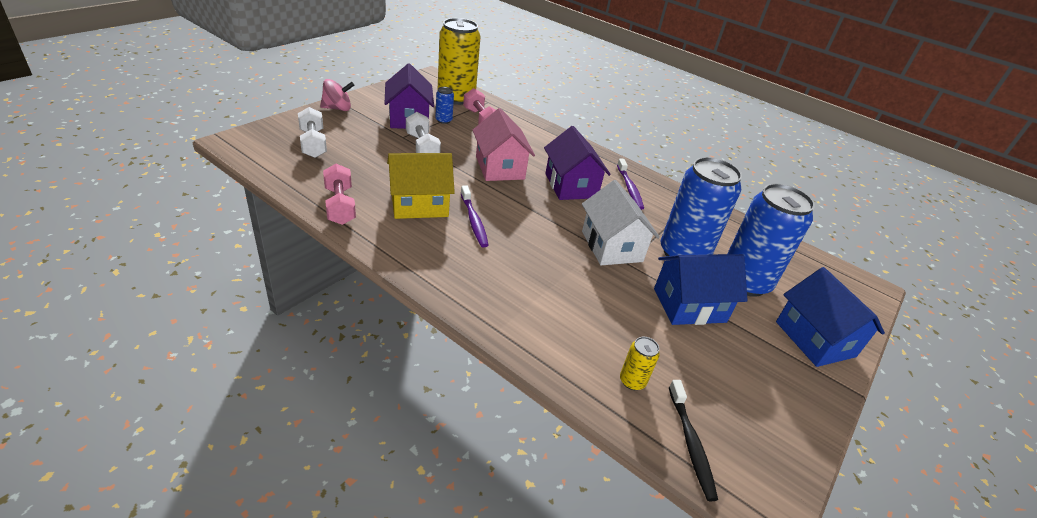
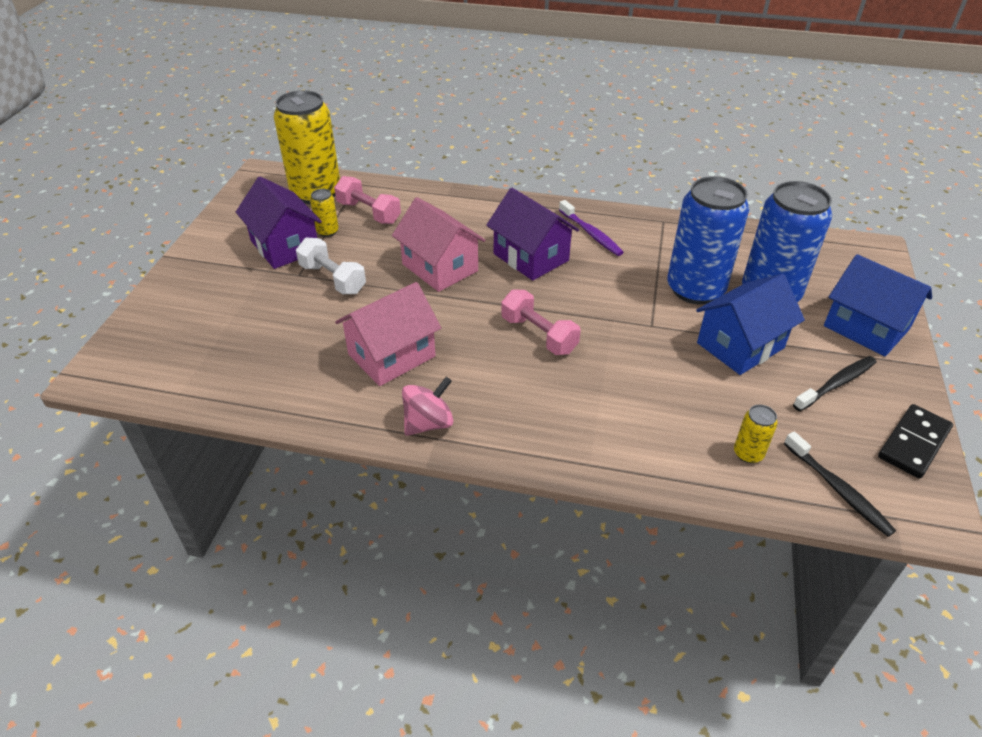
camera: 20 degrees left, 5 degrees up
white dumbbell [298,107,327,158] -> none
pink spinning top [320,79,354,111] -> pink spinning top moved to [402,377,454,436]
pink dumbbell [323,164,356,225] -> pink dumbbell moved to [501,289,581,355]
yellow house [387,153,455,219] -> pink house [335,282,441,386]
blue can [435,87,454,124] -> yellow can [310,189,339,237]
purple toothbrush [461,185,488,247] -> none
white house [582,180,660,265] -> none
none -> black toothbrush [793,356,876,411]
none -> black domino [878,404,953,479]

